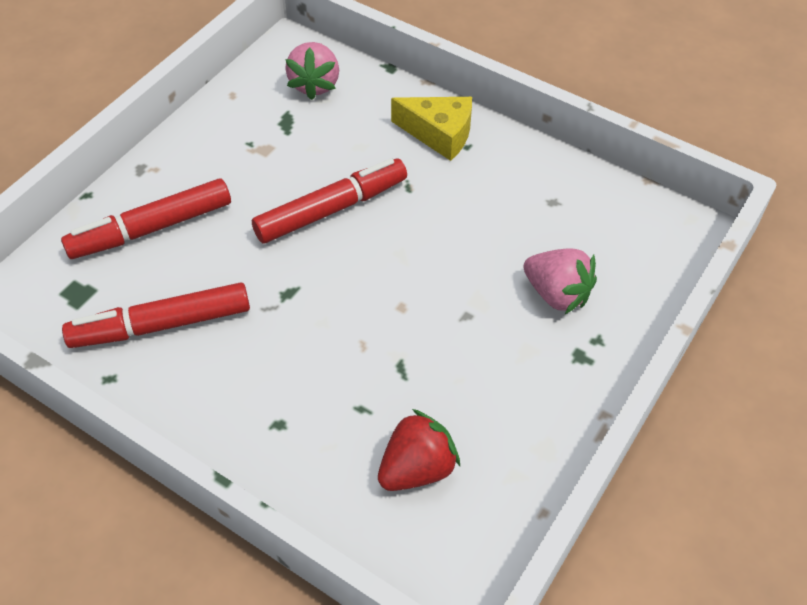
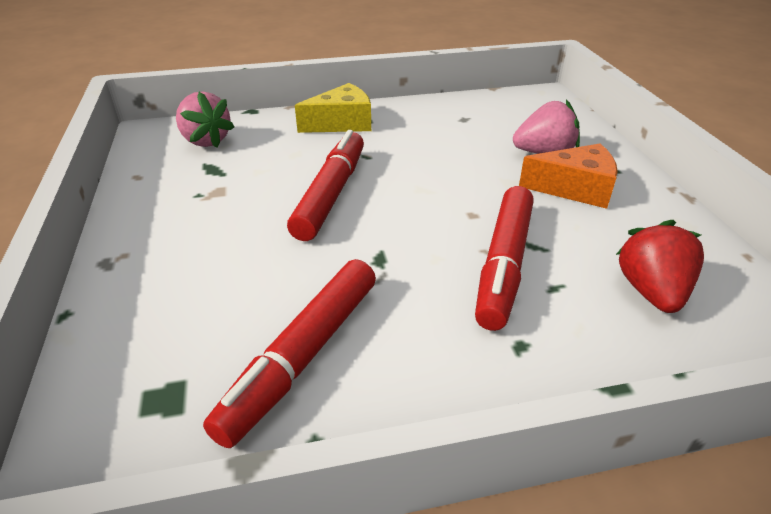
camera: 45 degrees left, 15 degrees down
red marker [61,178,231,259] -> red marker moved to [475,186,534,331]
none -> orange cheese [519,144,618,209]

